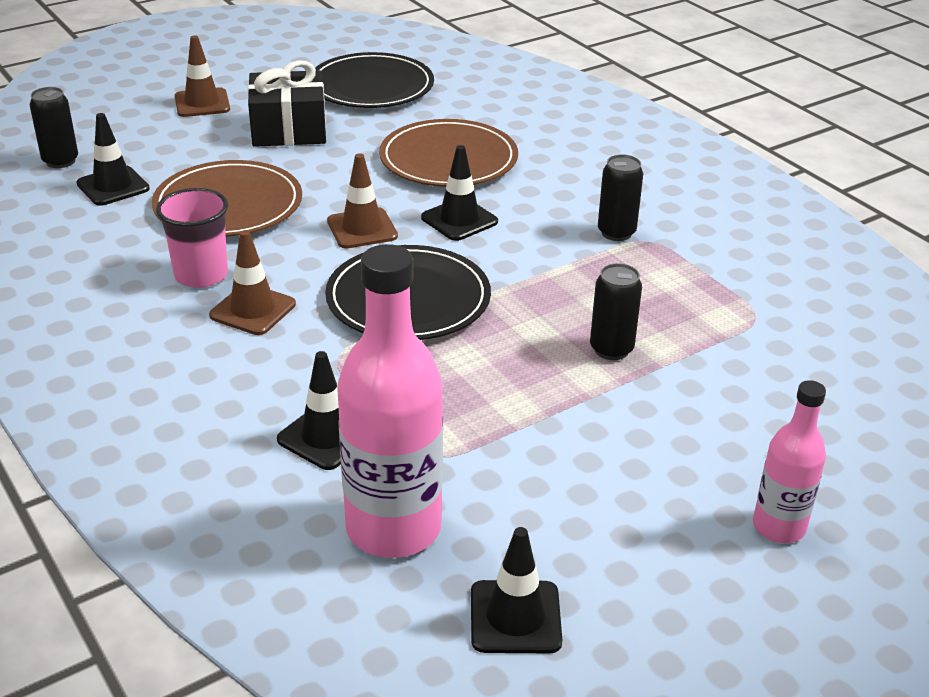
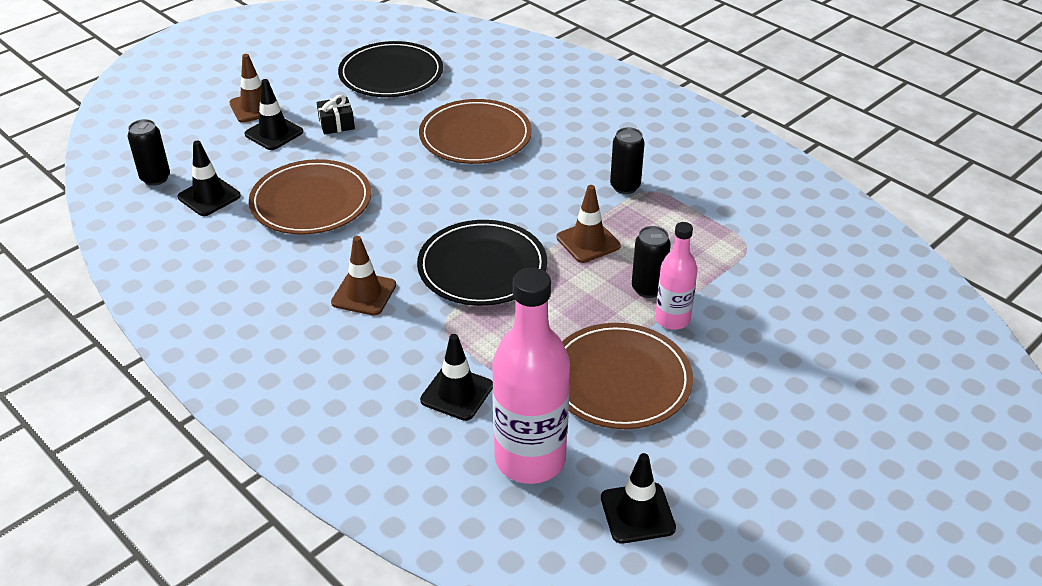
camera: 10 degrees left, 5 degrees up
pink cup [156,188,228,288] -> none
black gift [248,60,326,147] -> black gift [316,95,355,134], size x0.52
brown traffic cone [327,153,398,248] -> brown traffic cone moved to [556,185,621,263]
black traffic cone [421,145,498,241] -> black traffic cone moved to [245,79,303,150]
pink bottle [753,380,826,543] -> pink bottle moved to [655,222,698,330]
none -> brown plate [562,323,693,429]

